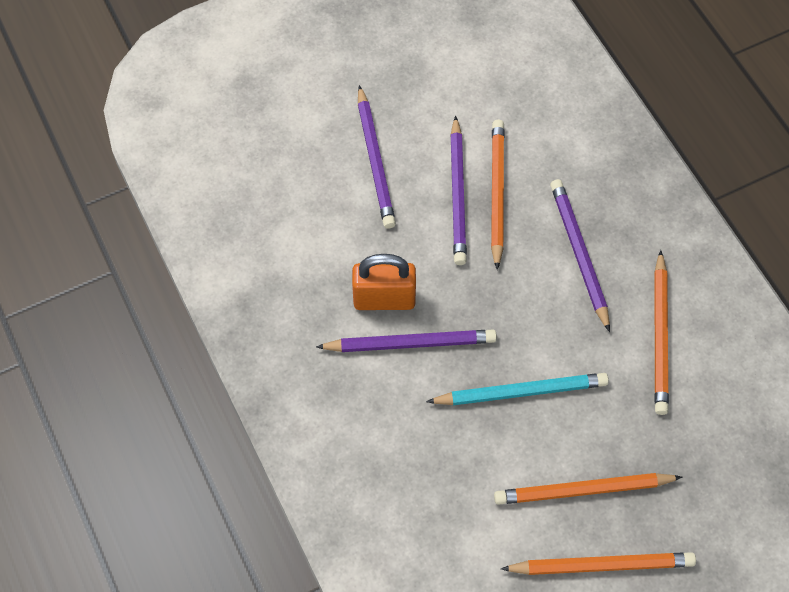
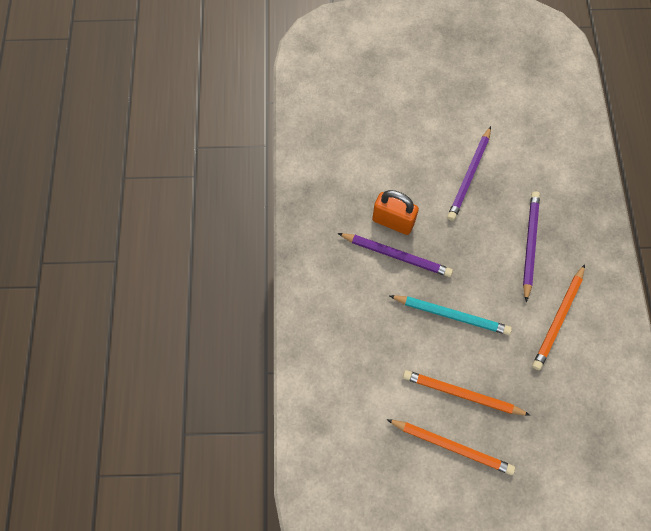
camera: 25 degrees right, 5 degrees up
purple pencil [358,85,396,229] -> none
orange pencil [491,120,505,270] -> none

